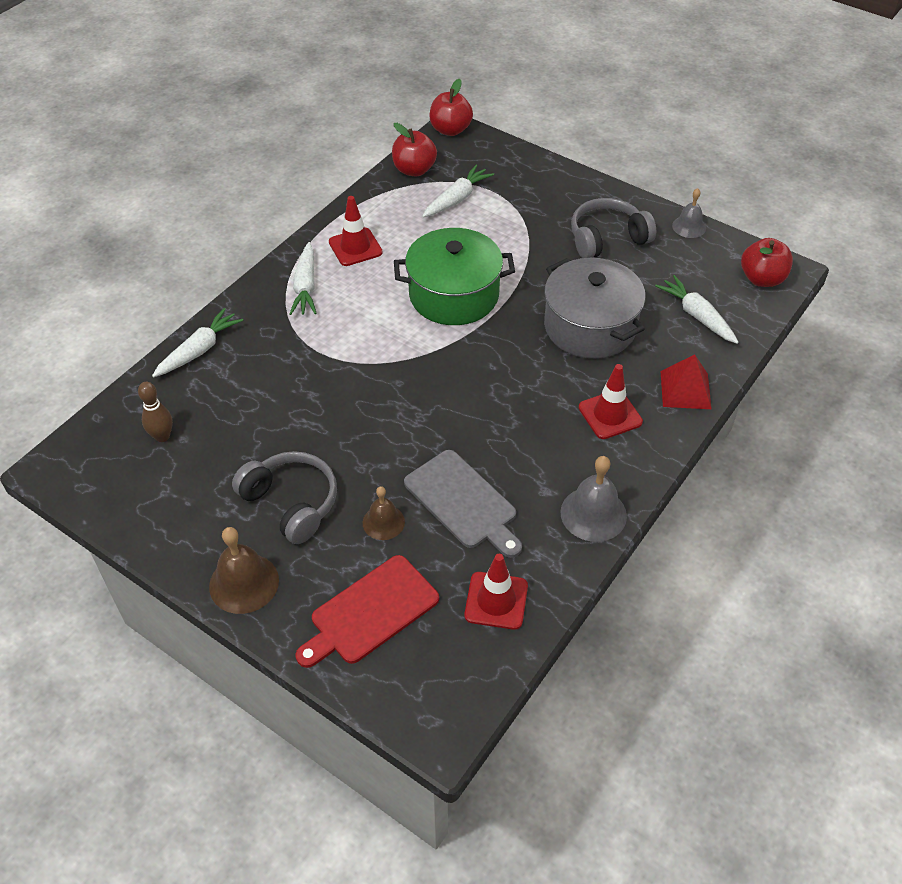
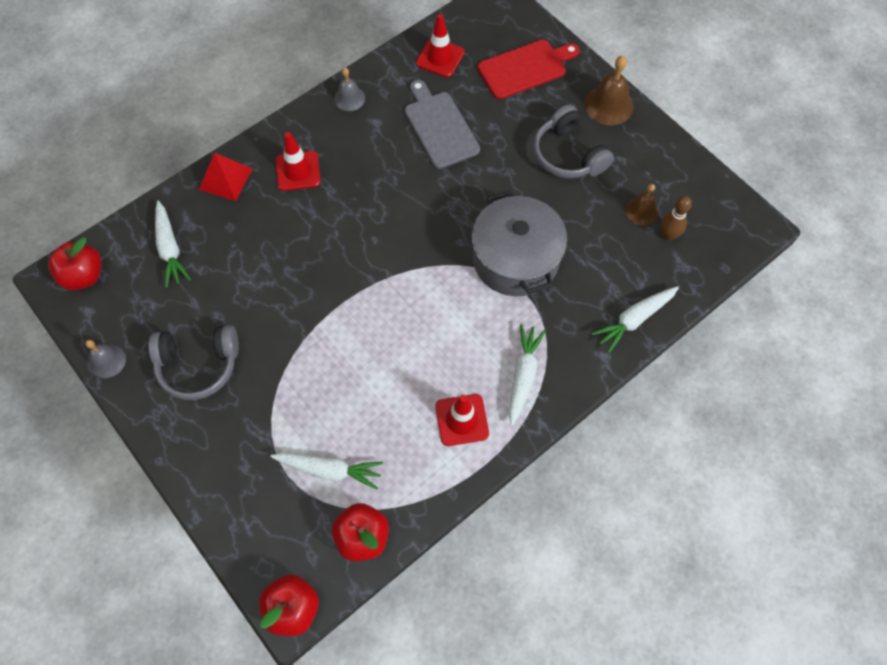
camera: 165 degrees left, 15 degrees up
brown bell [363,486,405,540] -> brown bell moved to [625,184,658,226]
green pot [394,228,515,325] -> none
white carrot [422,165,494,218] -> white carrot turned 135 degrees counterclockwise [270,453,383,490]
grey pot [544,258,646,359] -> grey pot moved to [471,190,567,296]
grey bell [560,456,627,542] -> grey bell [334,68,365,111], size x0.64

